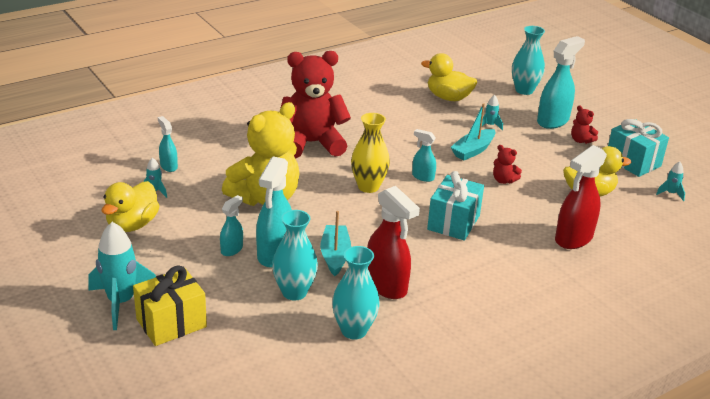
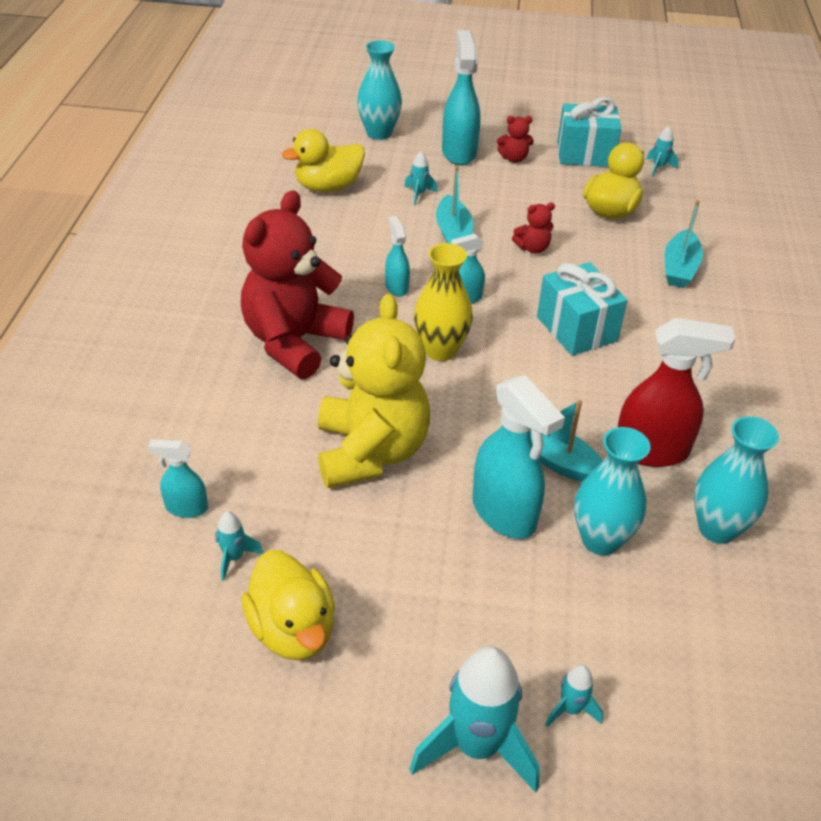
camera: 50 degrees left, 10 degrees up
yellow gift [133,265,207,346] -> turquoise rocket [545,665,603,727]
turquoise spray bottle [220,195,243,256] -> turquoise spray bottle moved to [385,216,410,297]
red spray bottle [555,145,607,249] -> turquoise boat [665,200,703,288]

